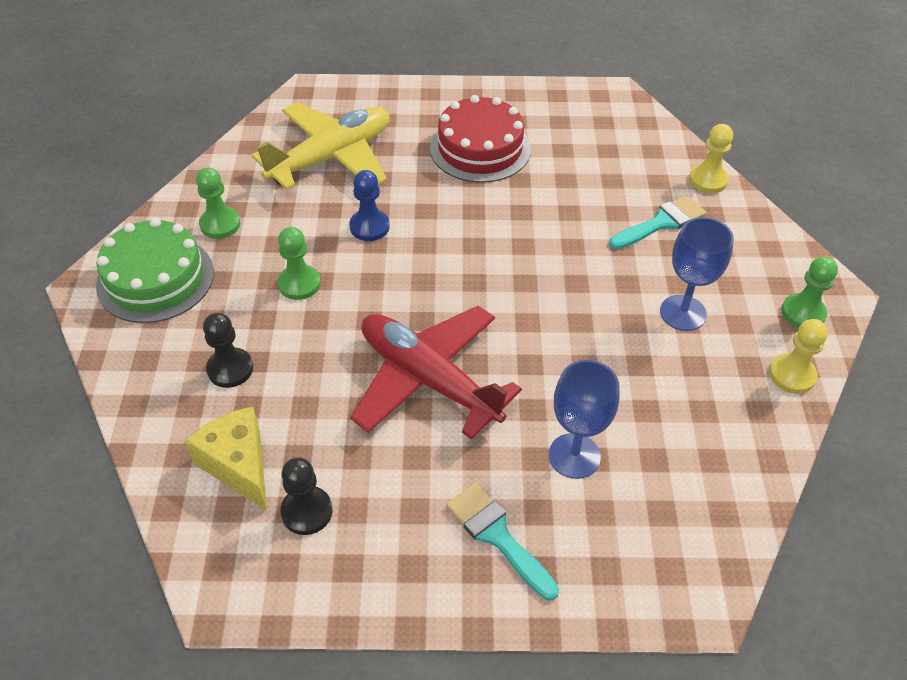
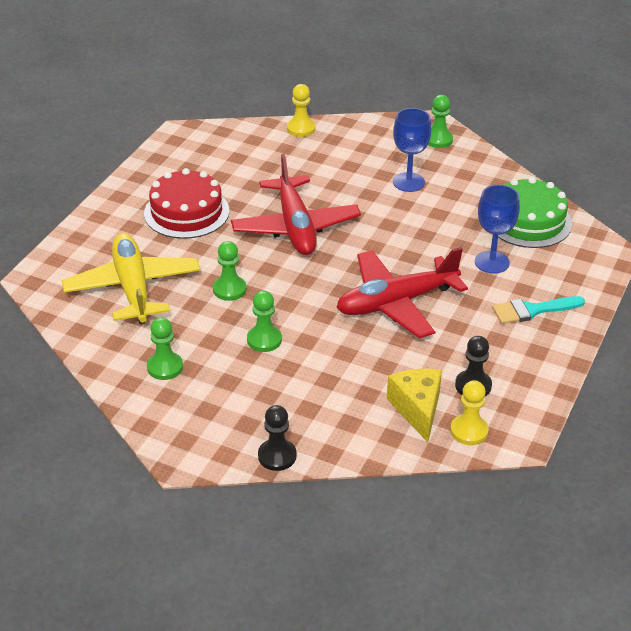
camera: 65 degrees left, 10 degrees down
green cake [96,218,214,323] -> green cake moved to [498,177,572,248]
yellow cheese [185,407,267,510] -> yellow cheese turned 90 degrees clockwise [387,369,442,442]
black pawn [203,313,253,388] -> black pawn moved to [258,405,296,471]
blue pawn [349,170,390,241] -> green pawn [213,241,246,301]
turquoise brush [609,195,706,249] -> none
yellow pawn [769,319,828,394] -> yellow pawn moved to [450,380,489,445]
none -> red plane [231,154,361,255]

